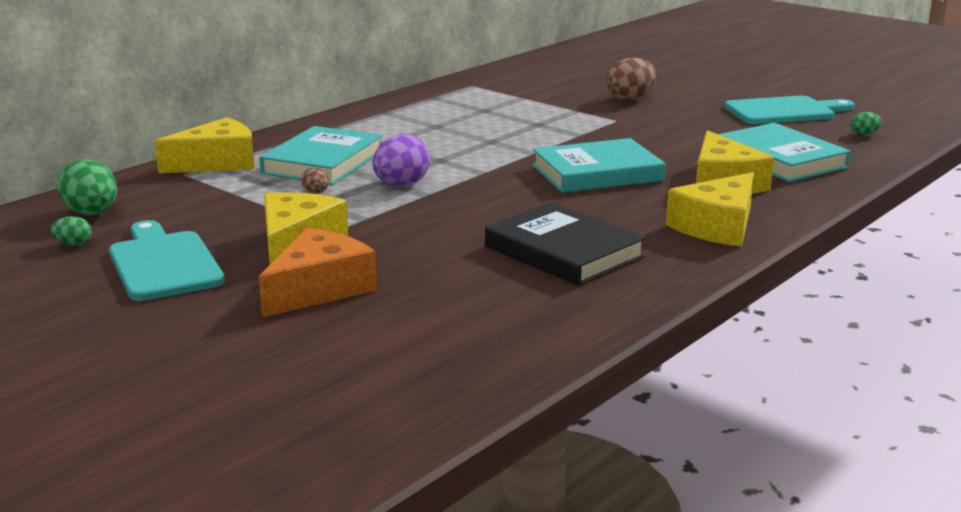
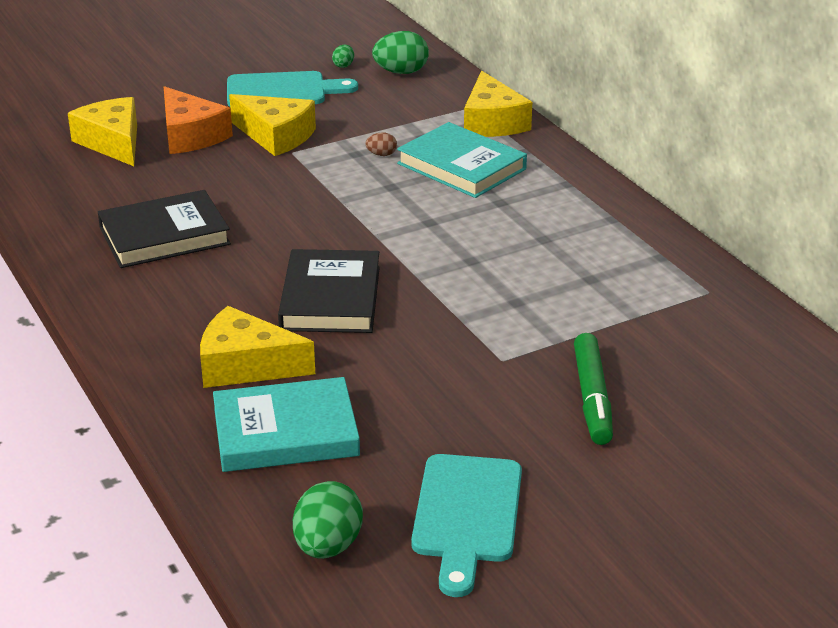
camera: 110 degrees right, 10 degrees up
purple egg [372,134,430,186] -> none
turquoise book [532,138,666,193] -> black book [278,249,380,333]
brown egg [607,58,656,101] -> green marker [574,333,613,445]
yellow cheese [666,172,754,247] -> yellow cheese moved to [68,97,137,166]
green egg [851,112,882,135] -> green egg [293,481,363,559], size x1.99

